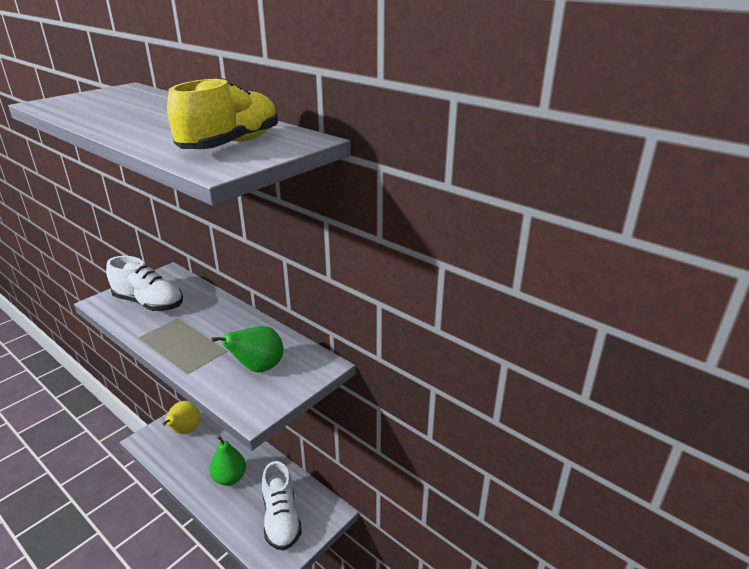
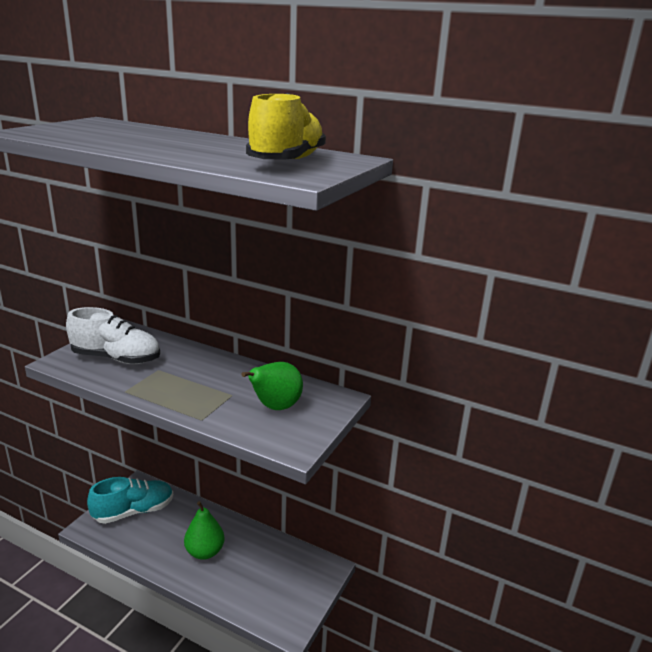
camera: 15 degrees left, 5 degrees down
yellow pear [163,401,201,434] -> turquoise shoe [87,477,173,524]
white shoe [262,461,302,550] -> none

